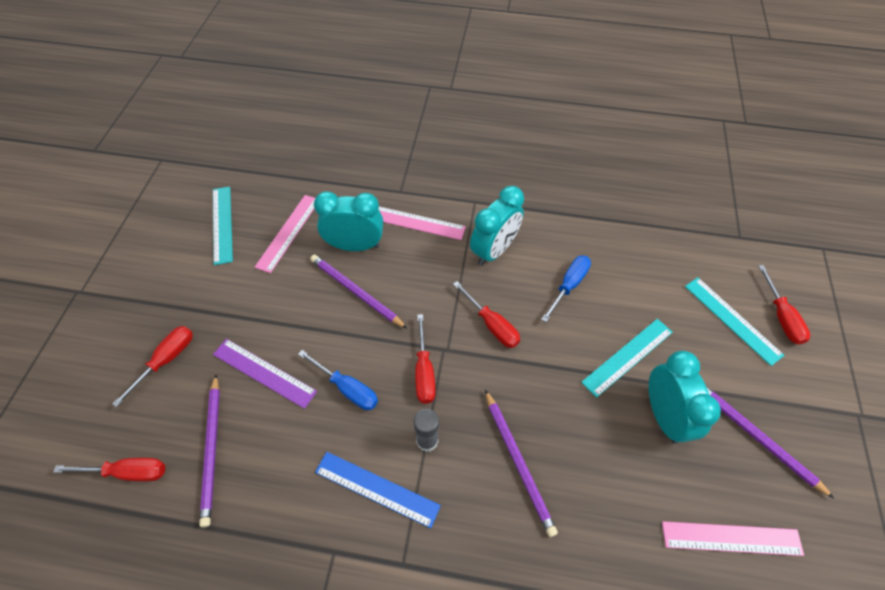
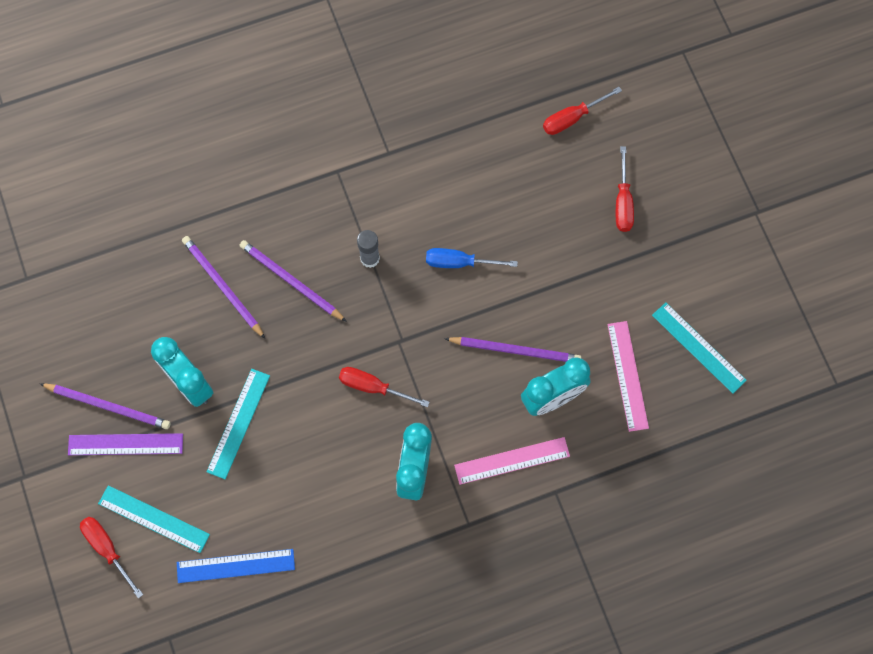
camera: 150 degrees right, 15 degrees up
purple pencil [199,374,220,527] -> purple pencil moved to [182,236,265,339]
purple ruler [213,339,317,409] -> purple ruler moved to [68,433,183,455]
blue ruler [315,452,441,528] -> blue ruler moved to [177,549,295,583]
red screwdriver [415,314,436,404] -> none
blue screwdriver [541,255,591,322] -> none
pink ruler [662,521,804,556] -> none

